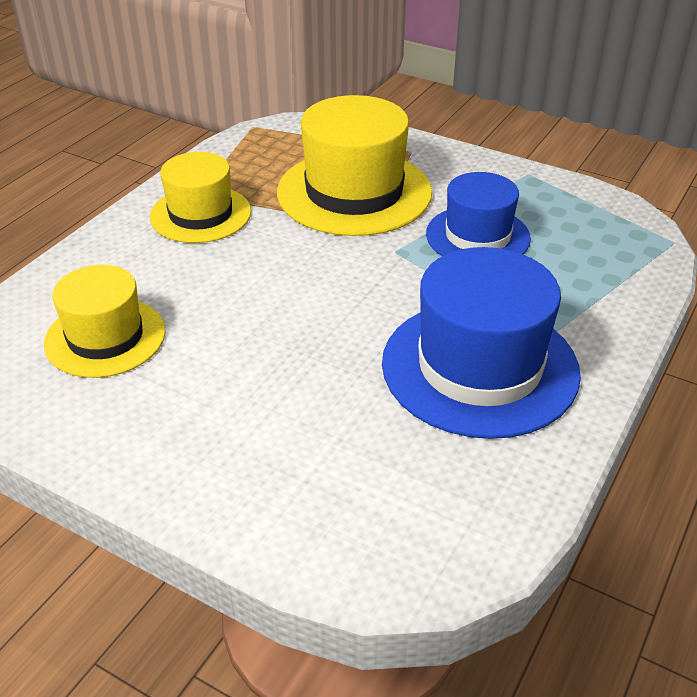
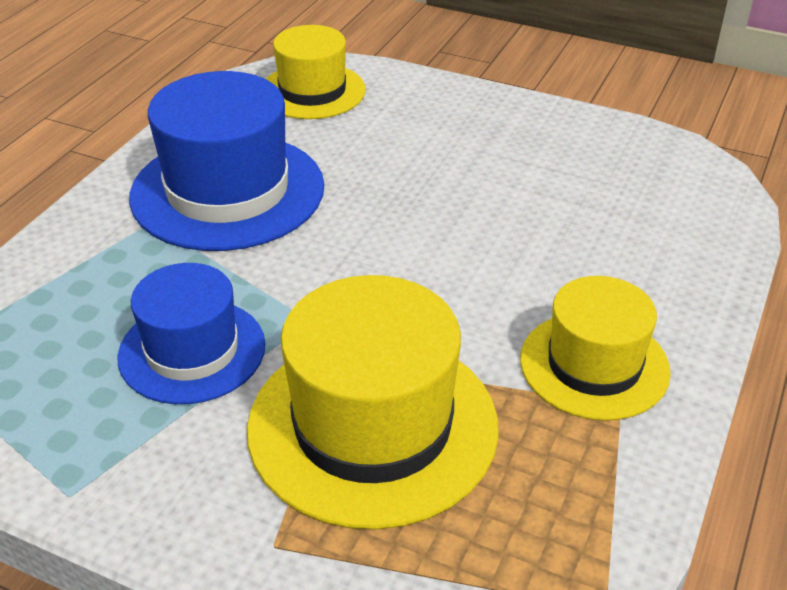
camera: 175 degrees right, 0 degrees up
yellow hat [44,265,166,378] -> yellow hat moved to [266,25,366,119]

